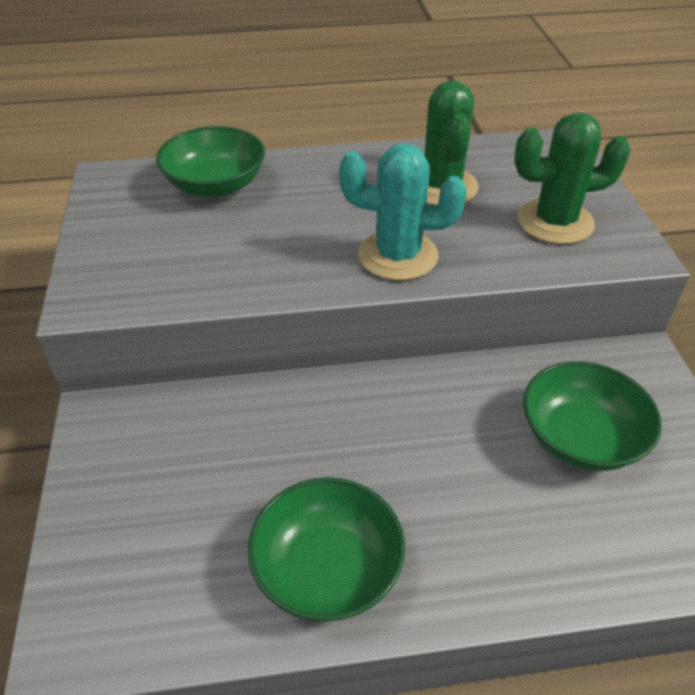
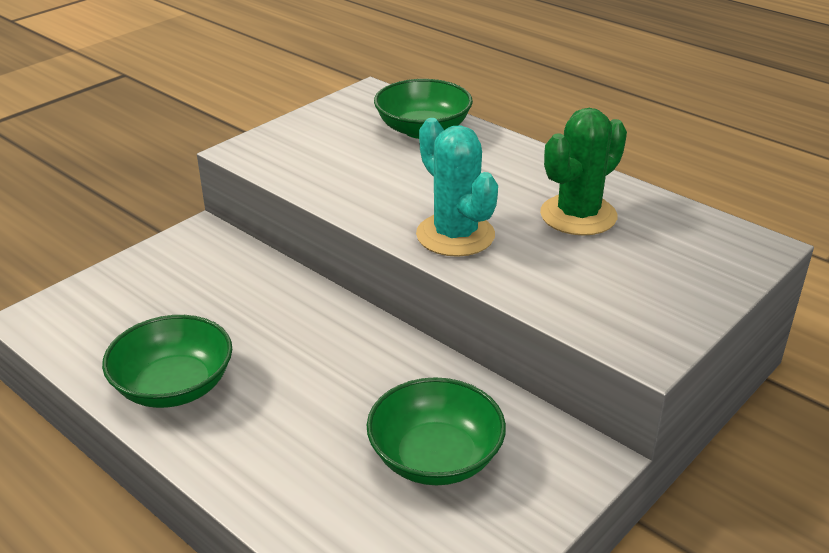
camera: 50 degrees right, 10 degrees down
green cactus [514,112,631,244] -> none

